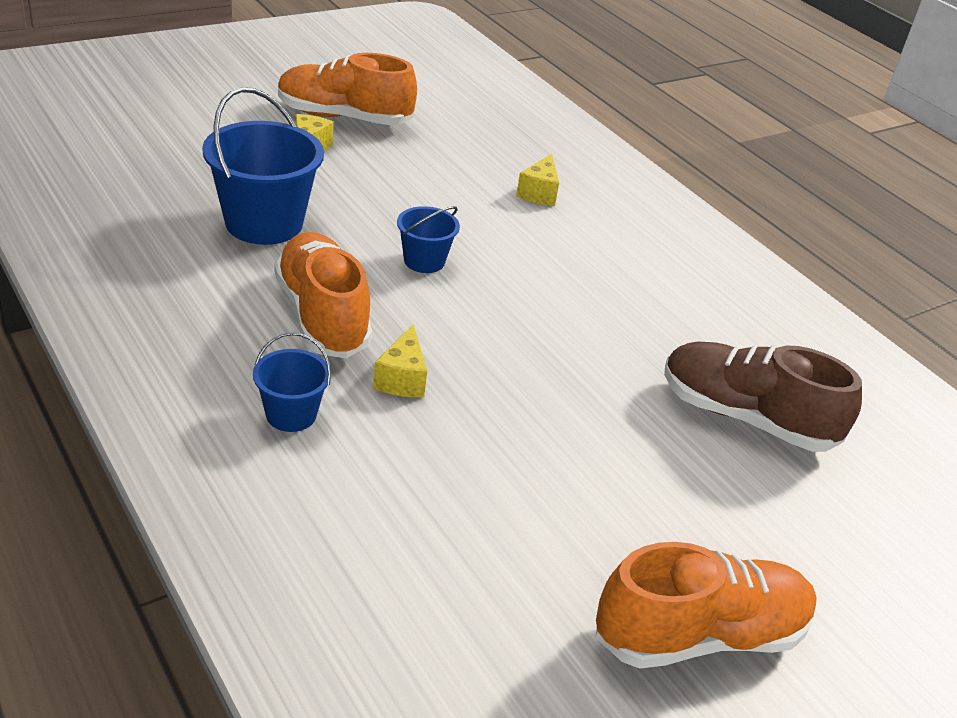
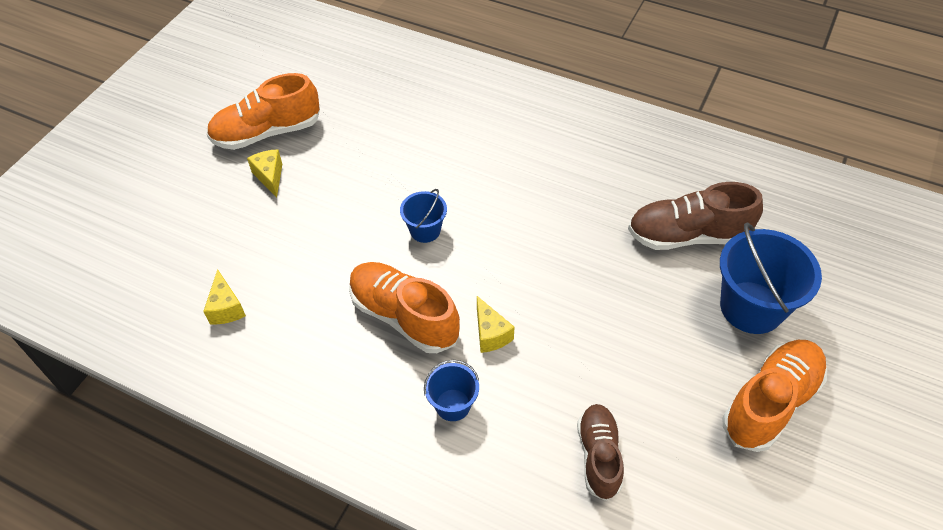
camera: 25 degrees left, 15 degrees up
blue bucket [202,87,324,245] -> blue bucket moved to [720,222,822,334]
yellow cheese [516,154,559,206] -> yellow cheese moved to [203,269,246,324]
none -> brown shoe [577,404,624,501]

